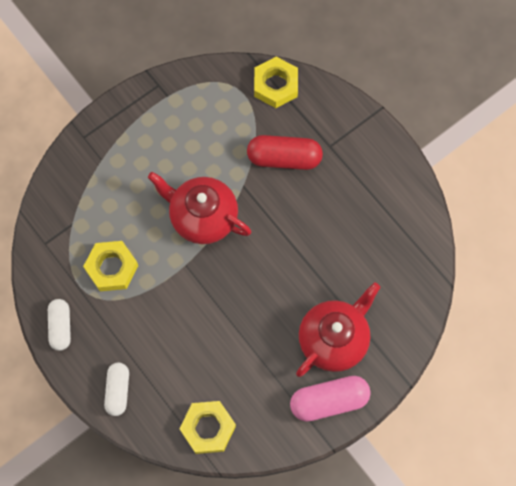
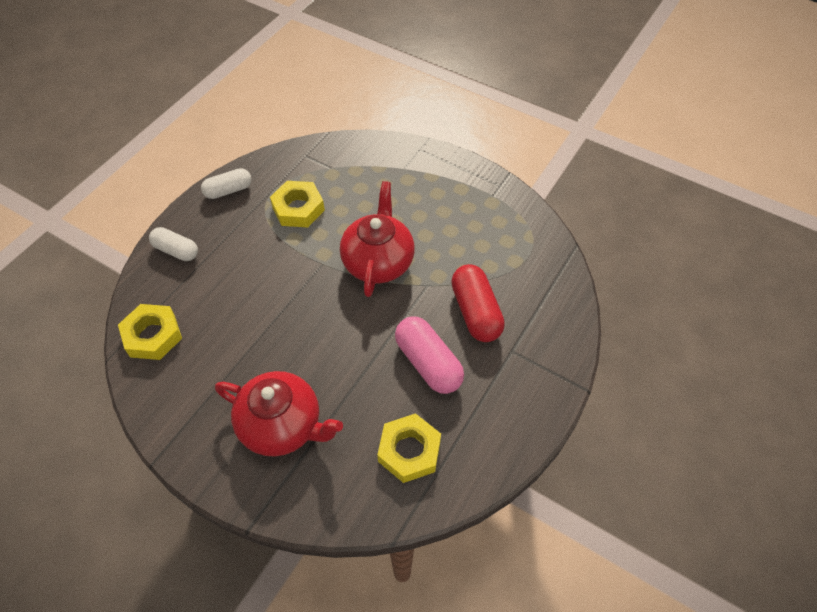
camera: 70 degrees right, 15 degrees down
white capsule [104,363,129,416] -> white capsule turned 45 degrees clockwise [149,227,198,261]
yellow nut [254,57,298,108] -> yellow nut moved to [377,413,441,483]
pink capsule [290,376,371,422] -> pink capsule moved to [395,317,464,394]

